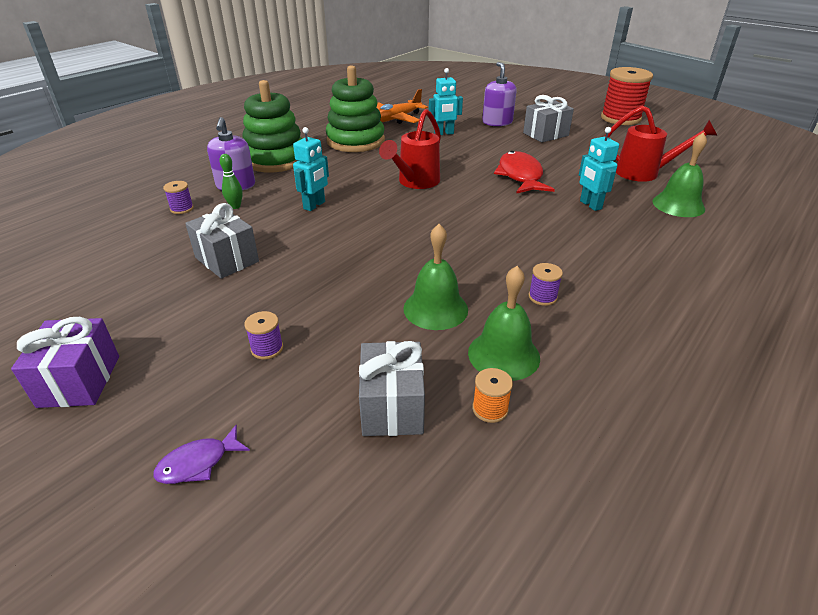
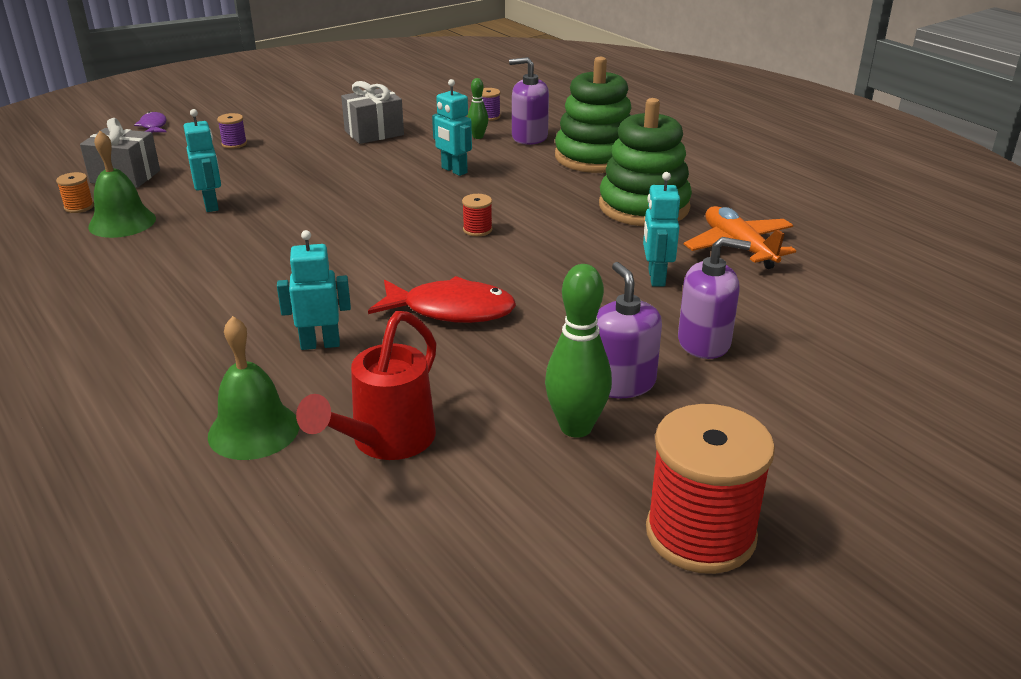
camera: 105 degrees right, 5 degrees down
purple gift [11,317,119,408] -> none
red watering can [379,109,441,189] -> red spool [462,194,492,236]
green bell [404,224,468,330] -> turquoise robot [184,109,221,212]
grey gift [523,95,574,142] -> purple soap dispenser [597,262,662,398]
purple spool [529,263,563,306] -> none
none -> green bowling pin [545,264,612,438]

